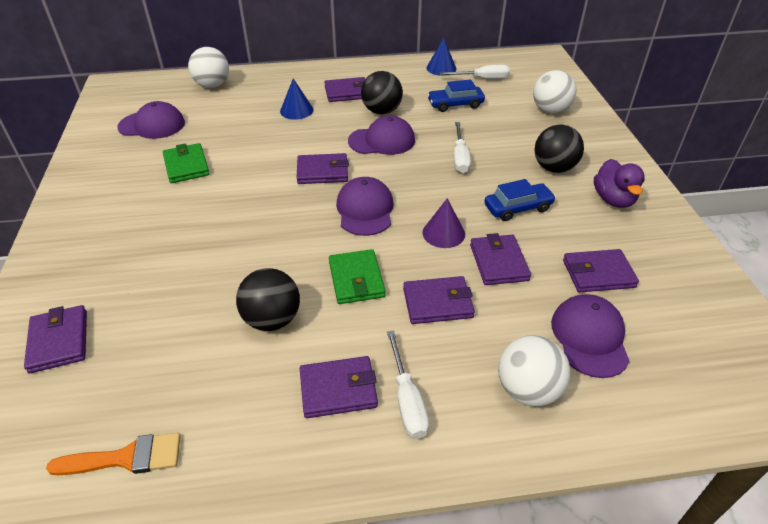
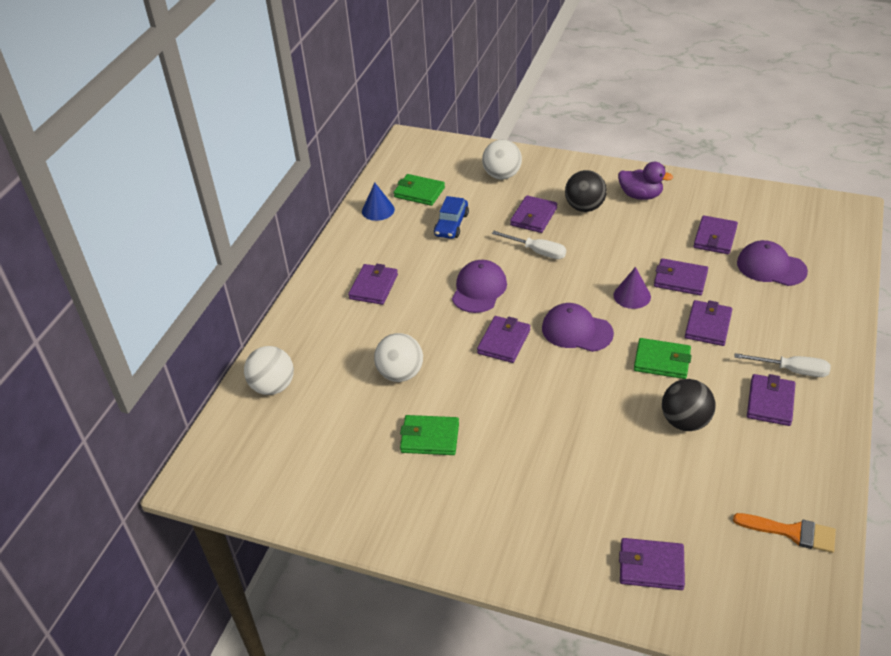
camera: 60 degrees left, 0 degrees up
orange brush [46,433,181,475] -> orange brush turned 90 degrees clockwise [733,513,836,553]
purple cap [117,101,185,139] -> none
blue cone [280,79,314,120] -> none
black ball [361,71,403,114] -> none
white screwdriver [439,65,510,79] -> green wallet [394,174,445,206]
blue car [484,179,556,221] -> none
white ball [498,335,570,406] -> white ball moved to [374,333,423,382]
none -> purple wallet [510,195,557,233]

